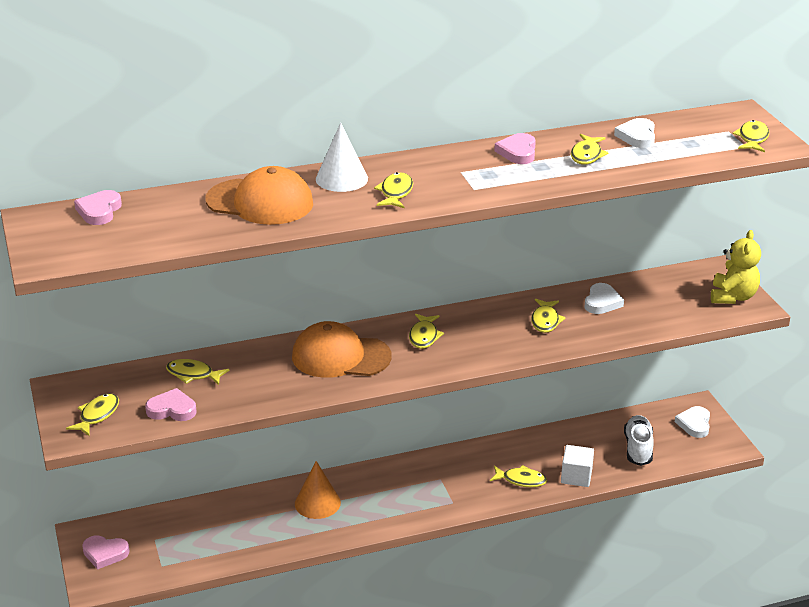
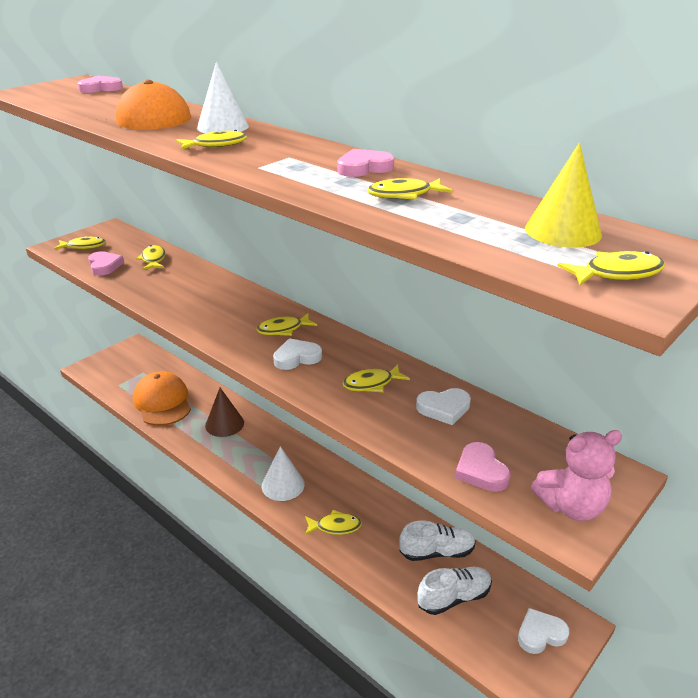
camera: 60 degrees right, 0 degrees up
pink heart [82,536,129,570] -> pink heart moved to [455,442,511,492]
orange cap [292,321,392,378] -> orange cap moved to [133,371,191,426]
orange cone [295,461,341,519] -> brown cone [205,388,244,437]
yellow fish [490,465,547,487] -> yellow fish turned 75 degrees counterclockwise [304,510,362,535]
white cube [561,445,594,487] -> none
white heart [614,118,655,148] -> white heart moved to [273,338,322,370]
yellow teddy bear [711,230,761,304] -> pink teddy bear [531,430,622,521]
none -> white cone [262,446,305,501]
none -> white shoe [399,520,476,561]
none -> yellow cone [525,143,602,248]

